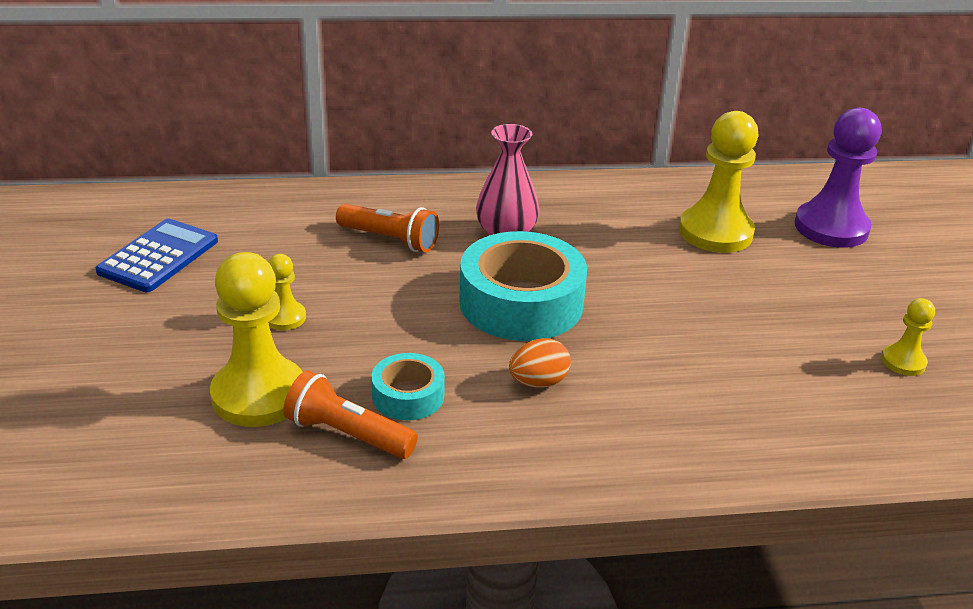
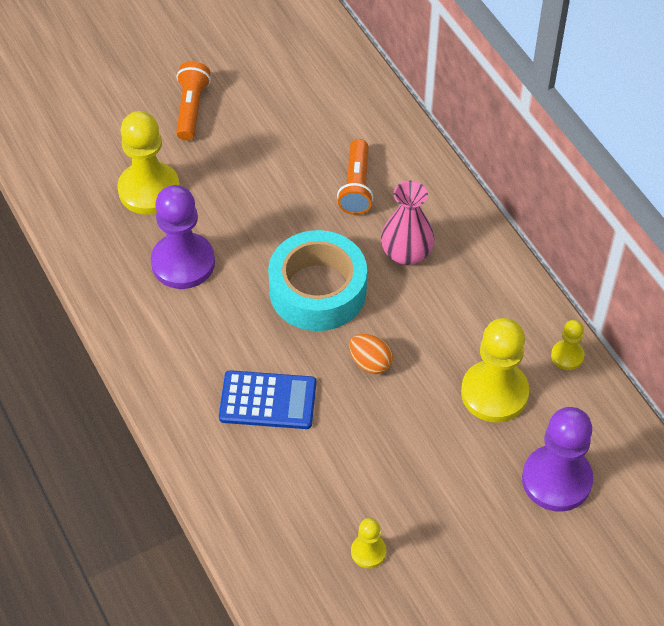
camera: 70 degrees right, 20 degrees up
blue calculator [96,218,218,292] -> blue calculator moved to [219,370,316,429]
yellow pawn [268,254,306,330] -> yellow pawn moved to [551,320,584,370]
orange flashlight [283,371,418,459] -> orange flashlight moved to [176,61,211,141]
turquoise tape [371,353,445,420] -> purple pawn [151,185,215,289]
orange egg [509,338,571,388] -> orange egg moved to [349,334,393,374]

